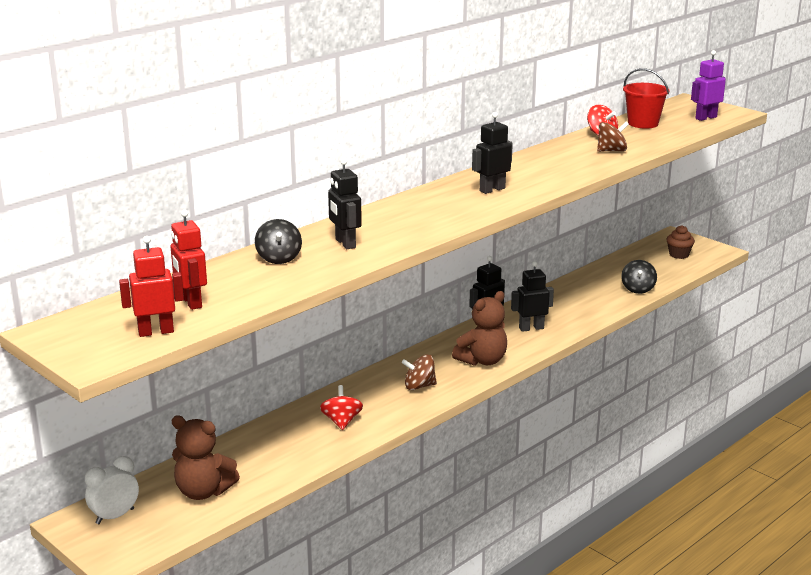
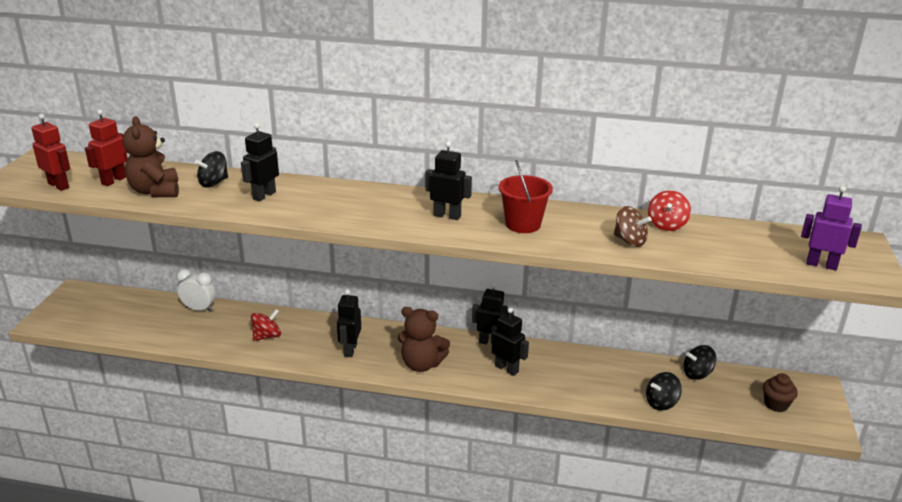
camera: 55 degrees right, 5 degrees up
white clock [85,456,139,524] -> white clock moved to [177,269,216,312]
brown teddy bear [172,415,240,500] -> brown teddy bear moved to [123,116,179,197]
brown spinning top [402,355,437,390] -> black robot [337,289,361,357]
red bucket [623,68,669,129] -> red bucket moved to [499,160,553,233]
none -> black spinning top [683,345,716,380]

